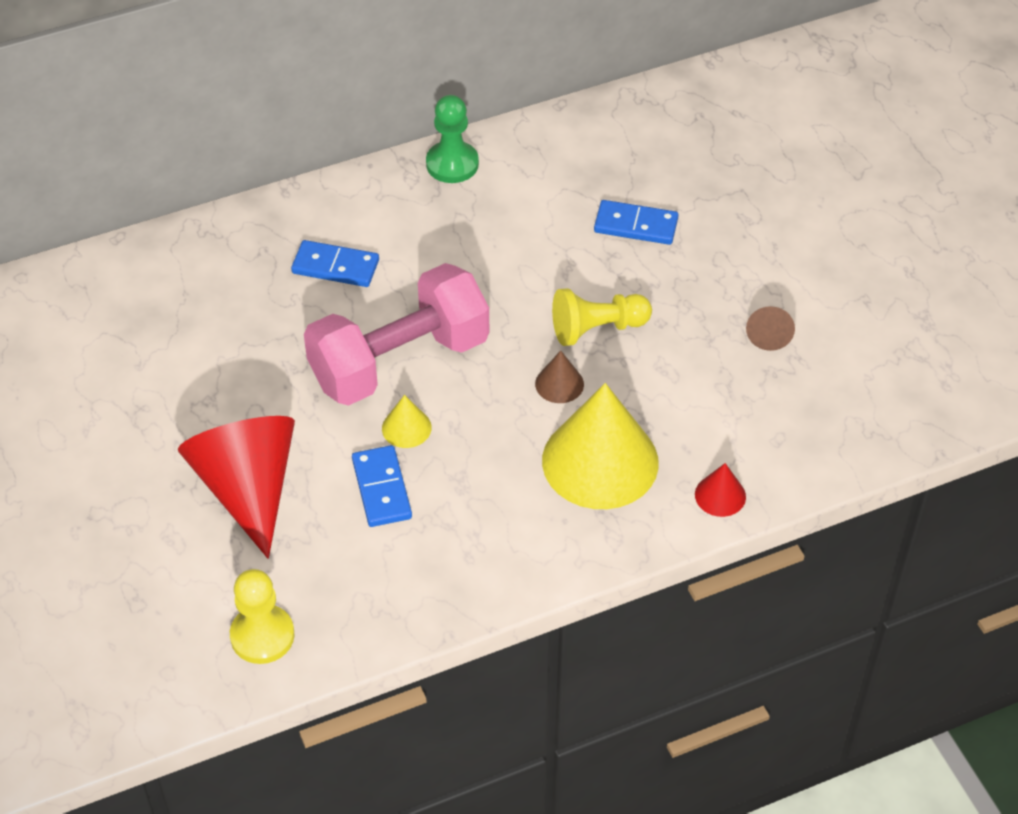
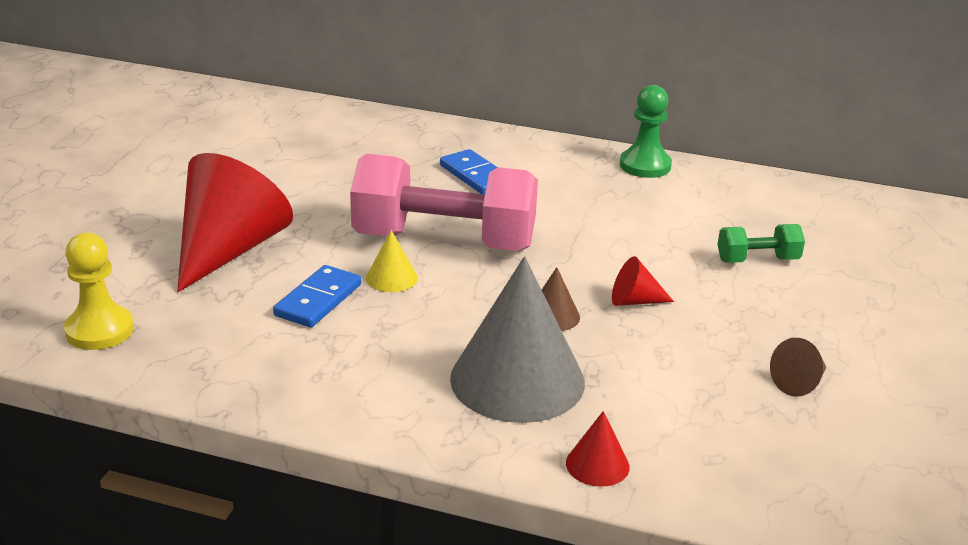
camera: 40 degrees right, 20 degrees down
yellow cone [542,383,659,509] -> grey cone [450,256,585,423]
yellow pawn [552,288,652,346] -> red cone [612,256,674,306]
blue domino [594,200,679,245] -> green dumbbell [717,224,805,263]

